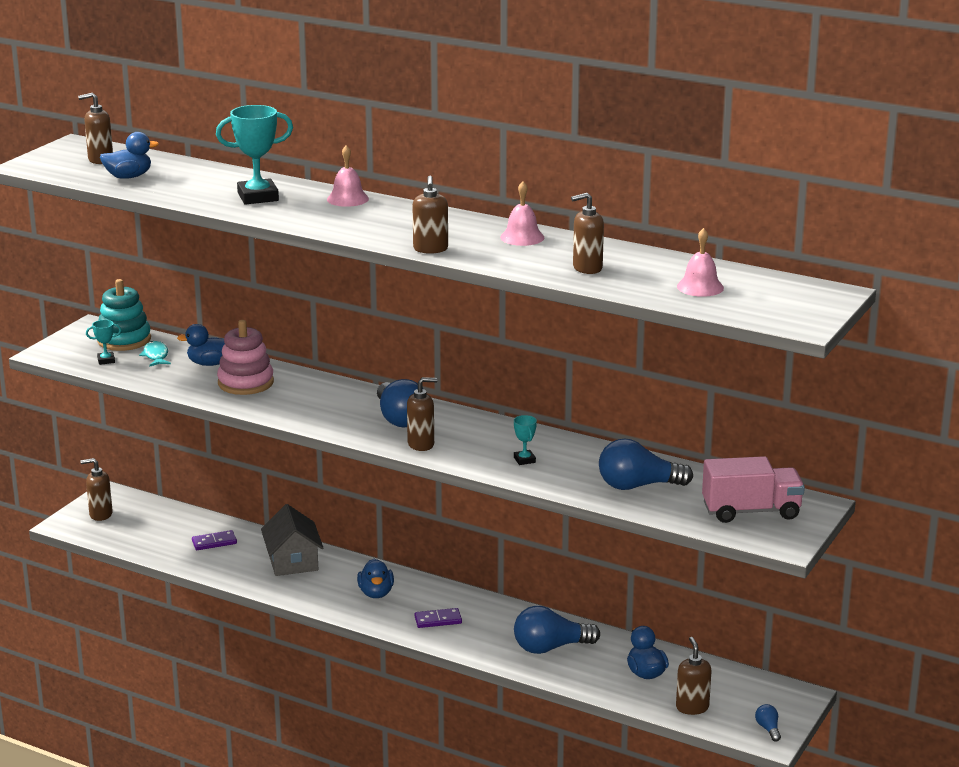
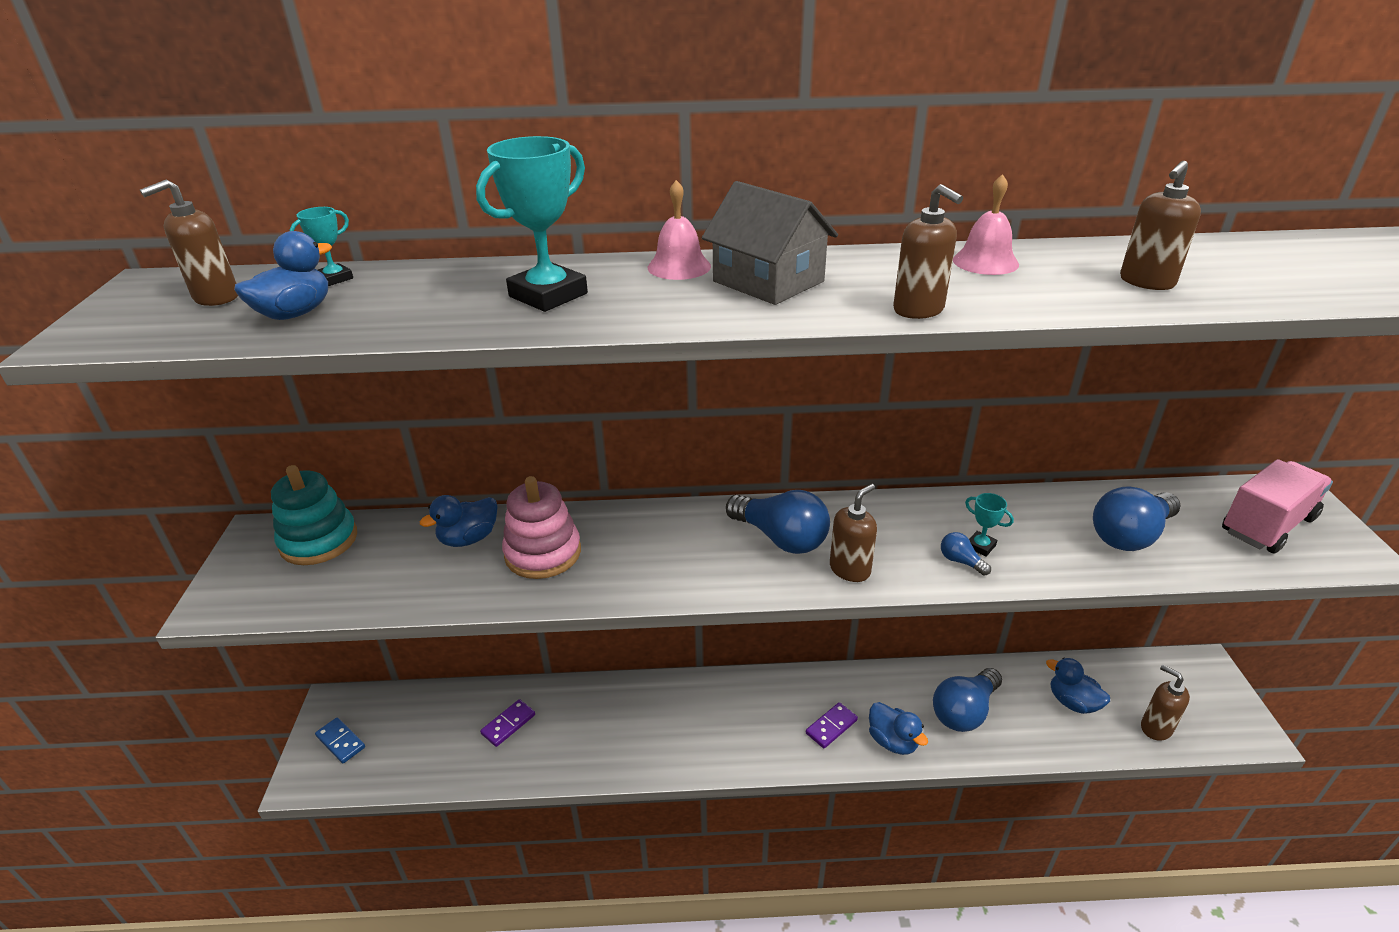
camera: 30 degrees left, 10 degrees up
brown soap dispenser [80,458,113,521] -> blue domino [315,717,365,764]
turquoise trophy [86,320,121,365] -> turquoise trophy moved to [290,207,353,286]
turquoise fish [139,341,171,367] -> none
grey house [261,504,323,576] -> grey house moved to [702,181,838,305]
blue duck [357,559,394,598] -> blue duck moved to [869,702,928,755]
pink bell [677,228,724,297] -> none
blue light bulb [755,704,781,741] -> blue light bulb moved to [941,532,991,575]

